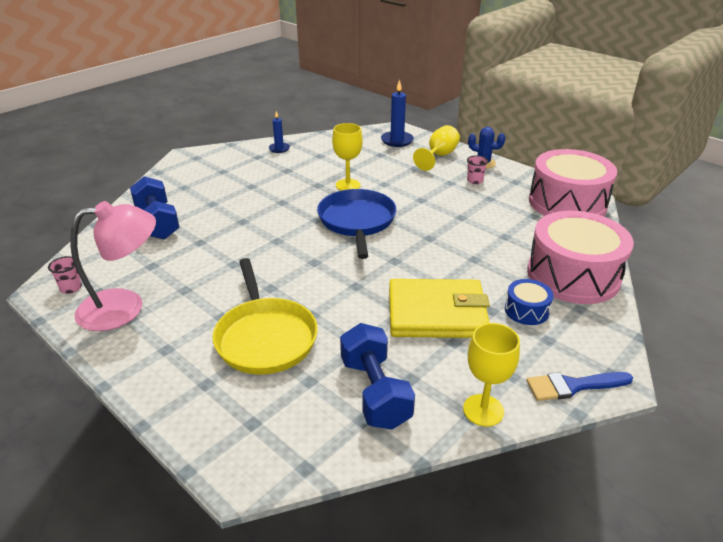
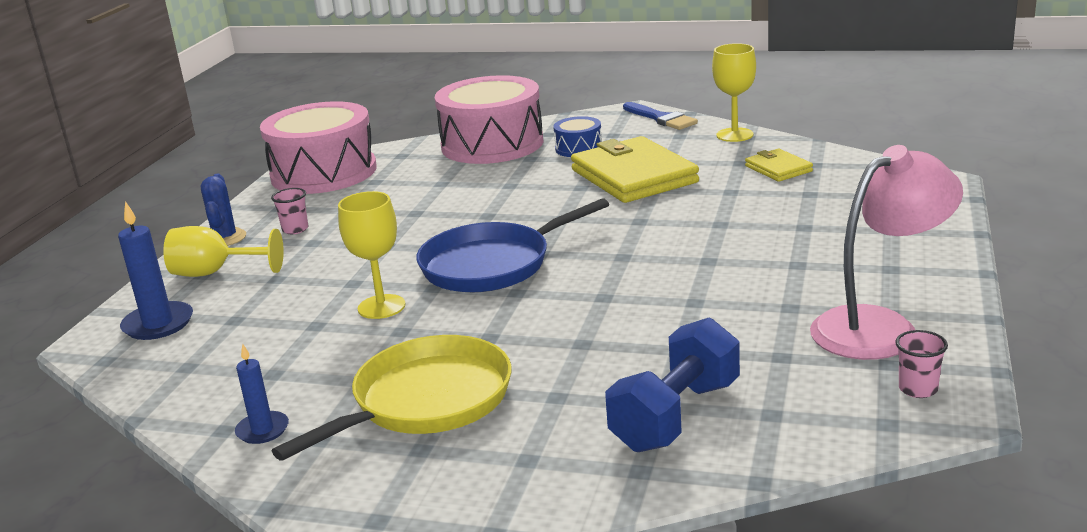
camera: 115 degrees left, 10 degrees down
pink lamp [70,201,156,331] -> pink lamp turned 105 degrees clockwise [810,145,963,360]
yellow pan [213,258,318,375] -> yellow pan moved to [272,335,512,461]
blue dumbbell [340,323,415,430] -> yellow wallet [745,149,813,182]

